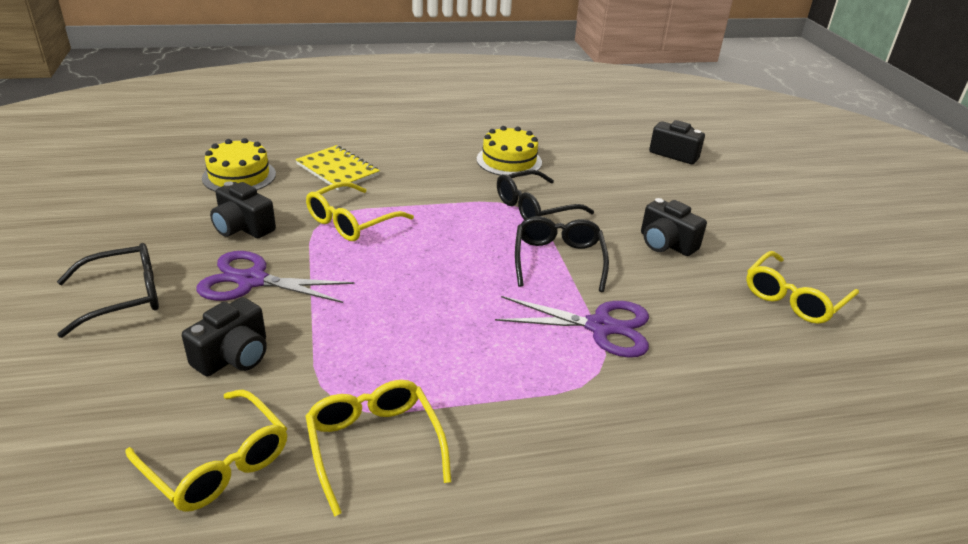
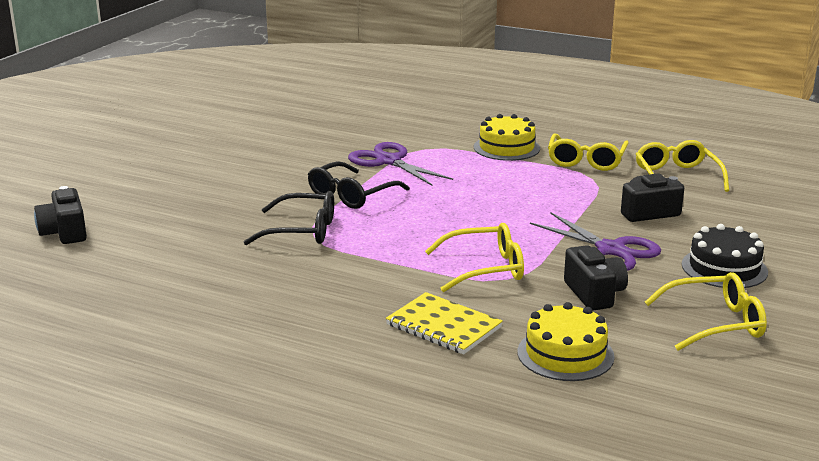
camera: 140 degrees left, 10 degrees down
black glasses [57,243,159,338] -> black cake [682,224,768,288]
yellow notebook [295,145,380,191] -> yellow notebook turned 45 degrees counterclockwise [386,292,503,354]
yellow cake [477,126,542,177] -> yellow cake moved to [474,114,540,161]
black camera [641,198,707,256] -> none
yellow glasses [746,251,859,324] -> yellow glasses moved to [645,272,767,351]

